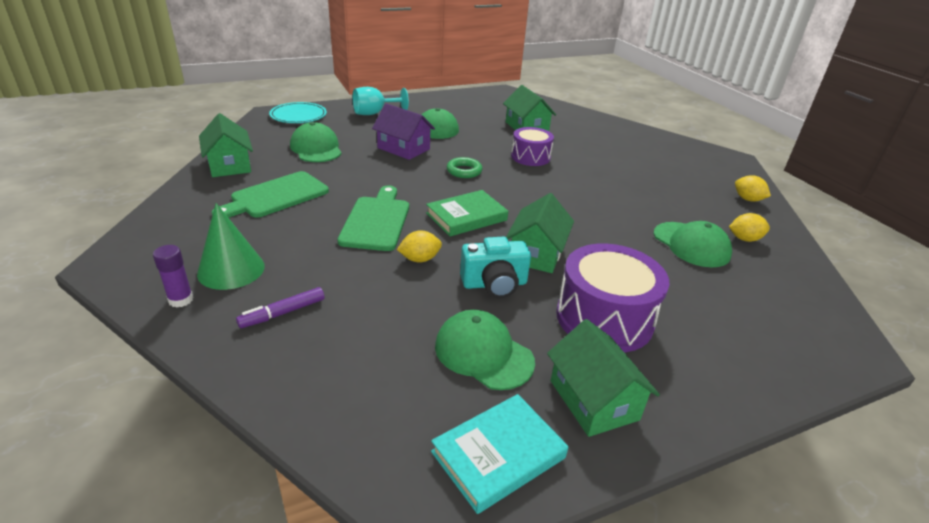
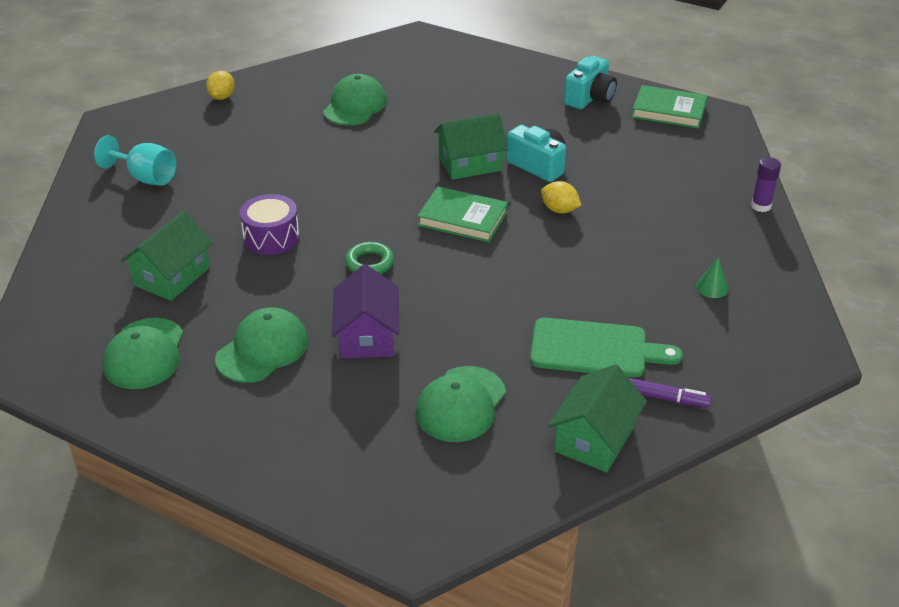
camera: 125 degrees left, 5 degrees up
purple glue stick [153,245,194,307] -> purple glue stick moved to [751,157,781,212]
green cone [197,203,265,290] -> green cone [696,258,728,298], size x0.49
purple marker [236,287,324,328] -> purple marker moved to [629,378,712,408]
turquoise plate [269,102,327,123] -> none
green cutting board [338,186,409,251] -> none
turquoise goblet [353,87,409,115] -> turquoise goblet moved to [94,135,176,186]
turquoise book [431,394,568,514] -> green book [632,85,707,129]
green cap [435,310,535,390] -> green cap moved to [102,318,183,389]
green house [547,319,660,437] -> turquoise camera [564,56,617,109]
purple drum [556,243,669,352] -> none
yellow lemon [729,213,770,242] -> none

